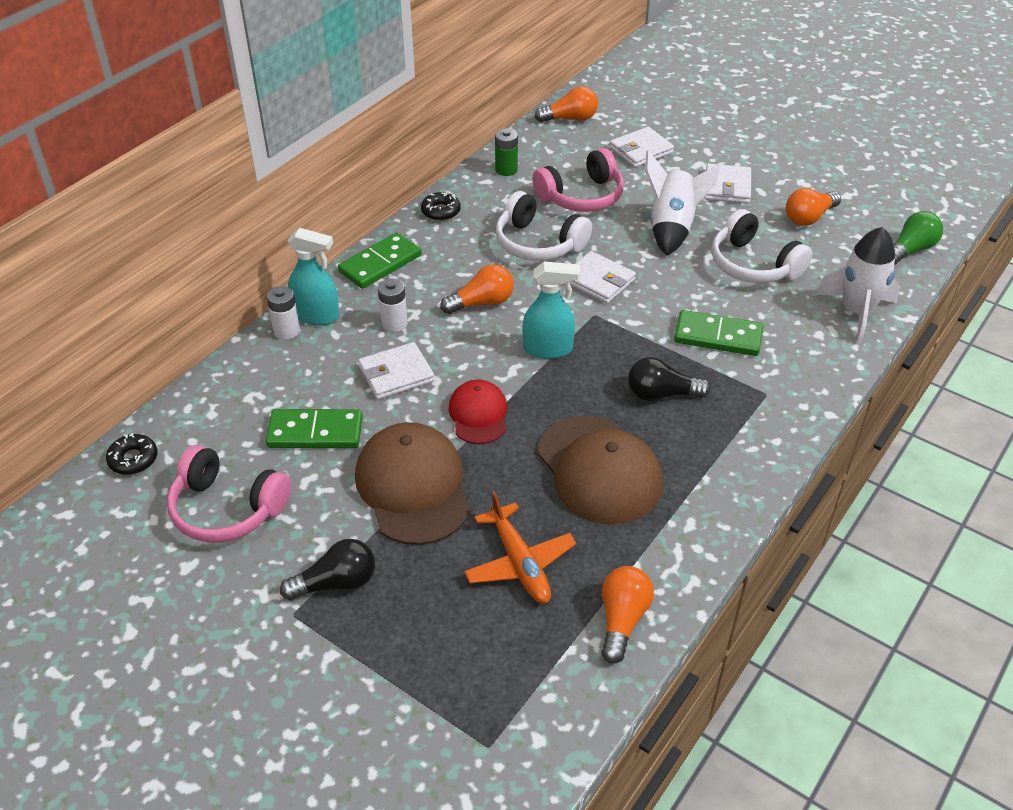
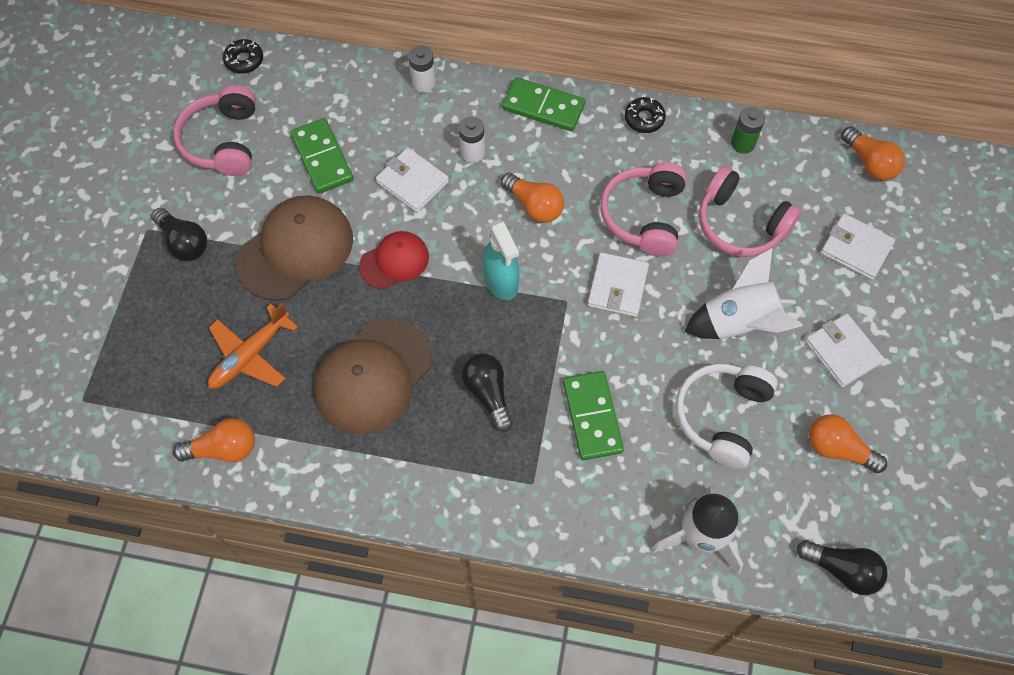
camera: 65 degrees right, 20 degrees up
turquoise spray bottle [287,228,339,325] -> none
white headphones [496,191,592,261] -> pink headphones [600,162,686,256]
white wallet [704,164,751,203] -> white wallet turned 75 degrees clockwise [805,314,885,387]
green light bulb [894,211,943,265] -> black light bulb [797,540,888,595]

